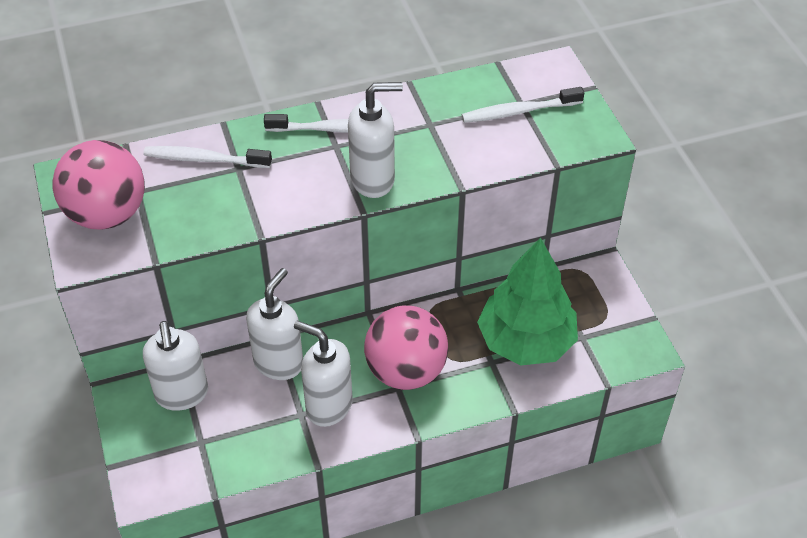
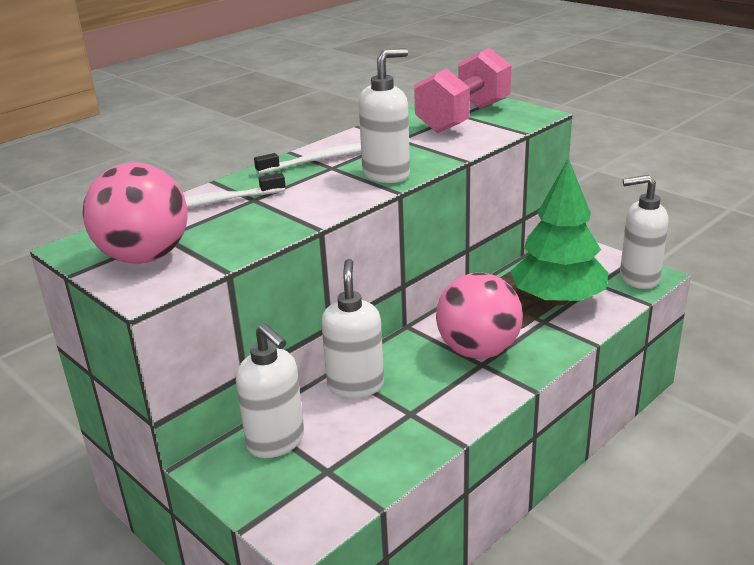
camera: 25 degrees left, 20 degrees down
white soap dispenser [294,321,353,427] -> white soap dispenser moved to [620,175,669,289]
white toothbrush [462,87,584,123] -> pink dumbbell [414,47,511,133]

